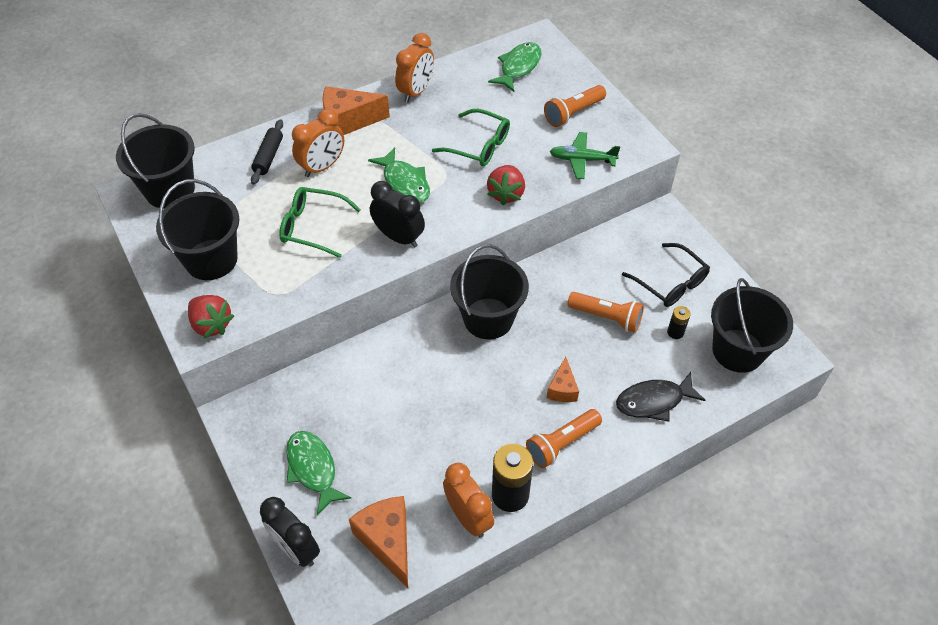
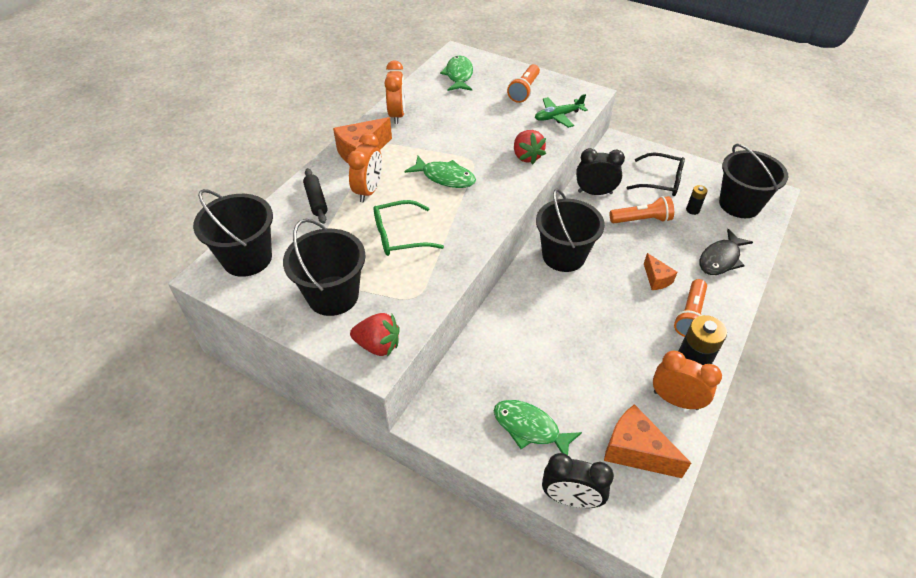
camera: 30 degrees left, 5 degrees down
black clock [370,181,425,248] -> black clock moved to [576,148,625,195]
green glasses [432,109,510,166] -> none

